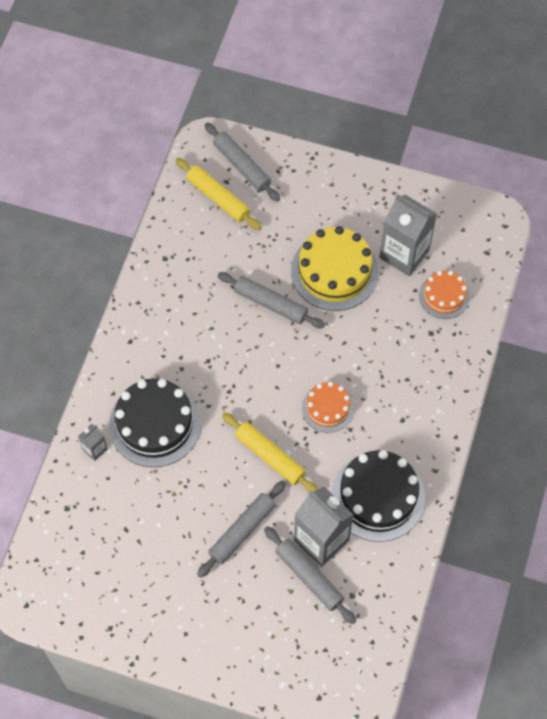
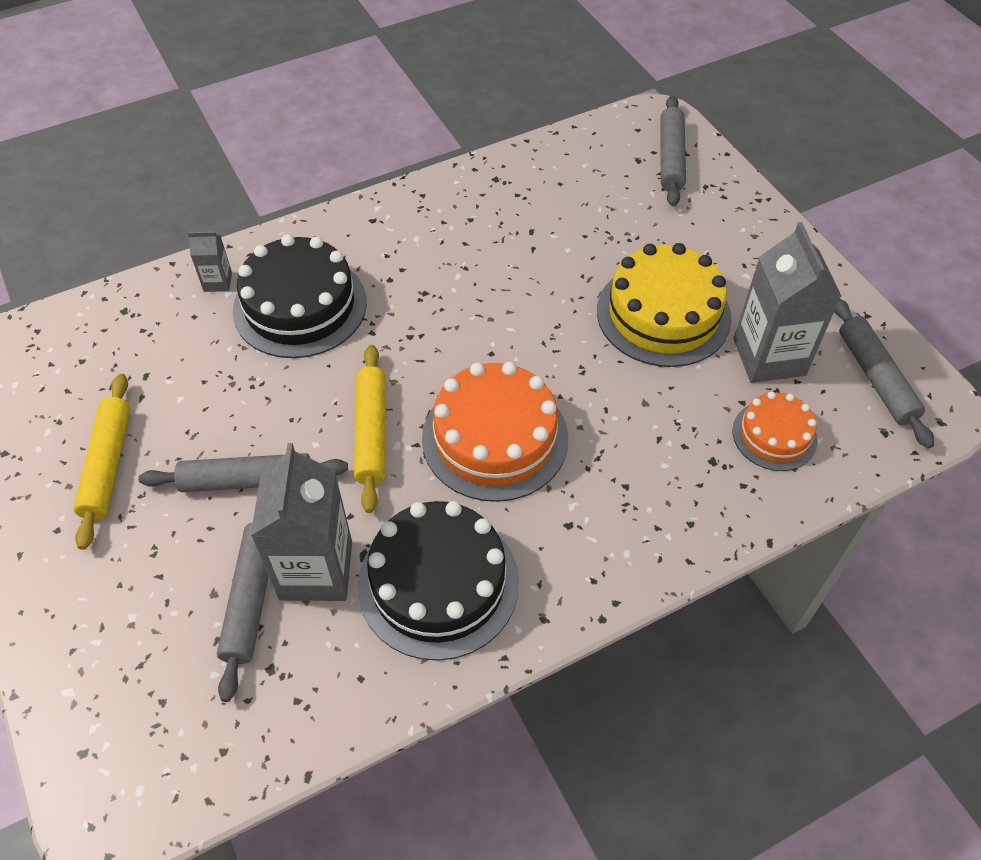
camera: 45 degrees right, 10 degrees down
yellow rolling pin [175,158,262,230] -> yellow rolling pin moved to [74,374,131,550]
grey rolling pin [218,272,325,328] -> grey rolling pin moved to [834,299,934,449]
orange cake [302,382,354,433] -> orange cake [422,362,568,502], size x1.74

